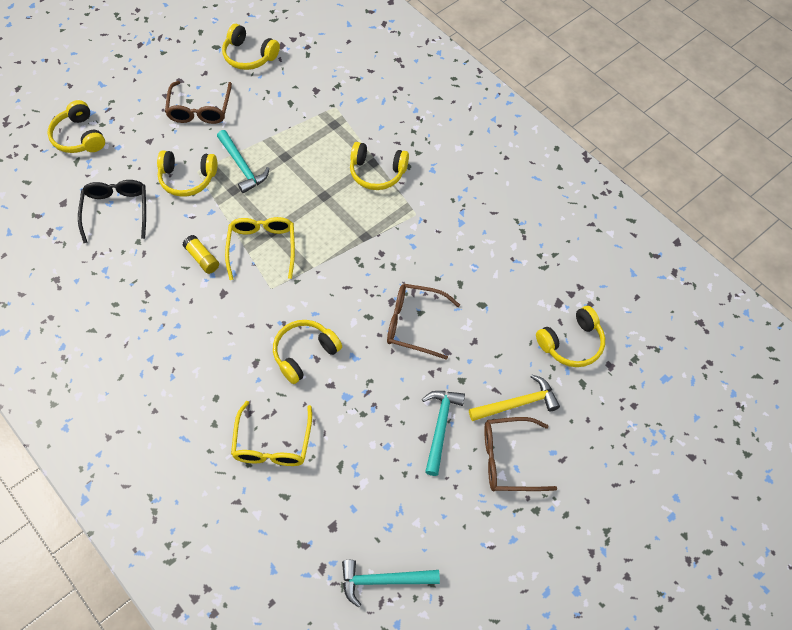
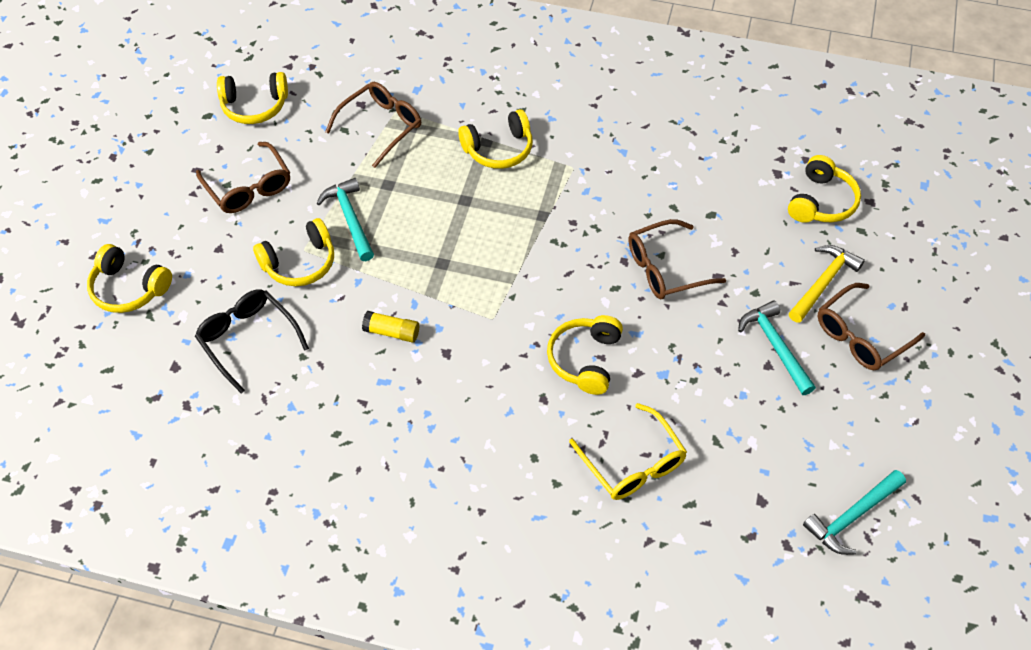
camera: 35 degrees left, 5 degrees down
turquoise hammer [217,130,269,193] -> turquoise hammer turned 135 degrees counterclockwise [316,178,374,261]
yellow glasses [225,217,295,280] -> none
none -> brown glasses [325,82,421,168]

